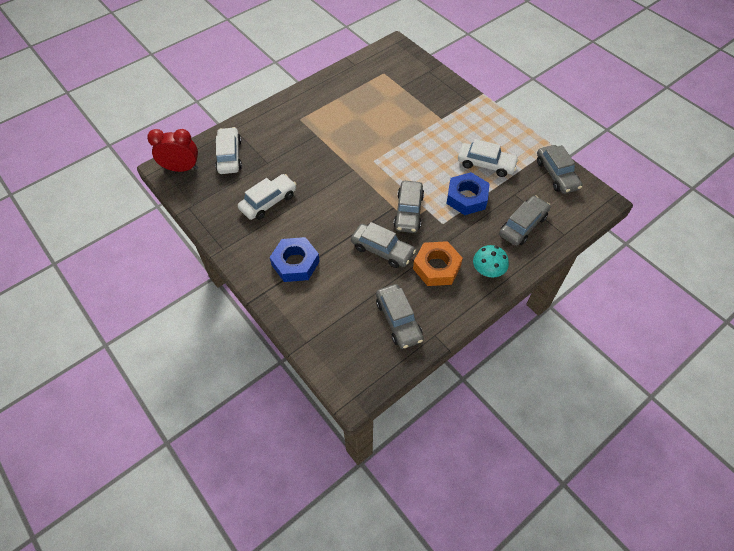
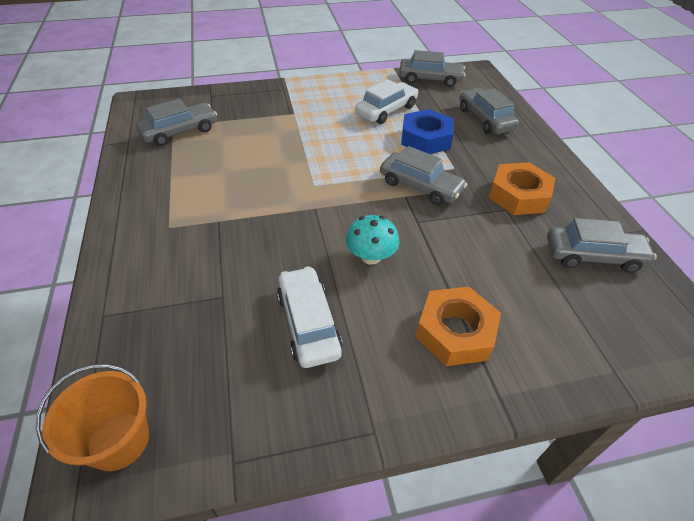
camera: 65 degrees left, 10 degrees down
red clock [147,129,198,172] -> orange bucket [36,364,149,471]
white car [215,127,242,174] -> none
blue nut [270,237,320,282] -> orange nut [416,287,501,366]
grey car [351,222,416,268] -> grey car moved to [136,99,217,146]
turquoise mushroom [473,245,509,277] -> turquoise mushroom moved to [346,215,399,265]

